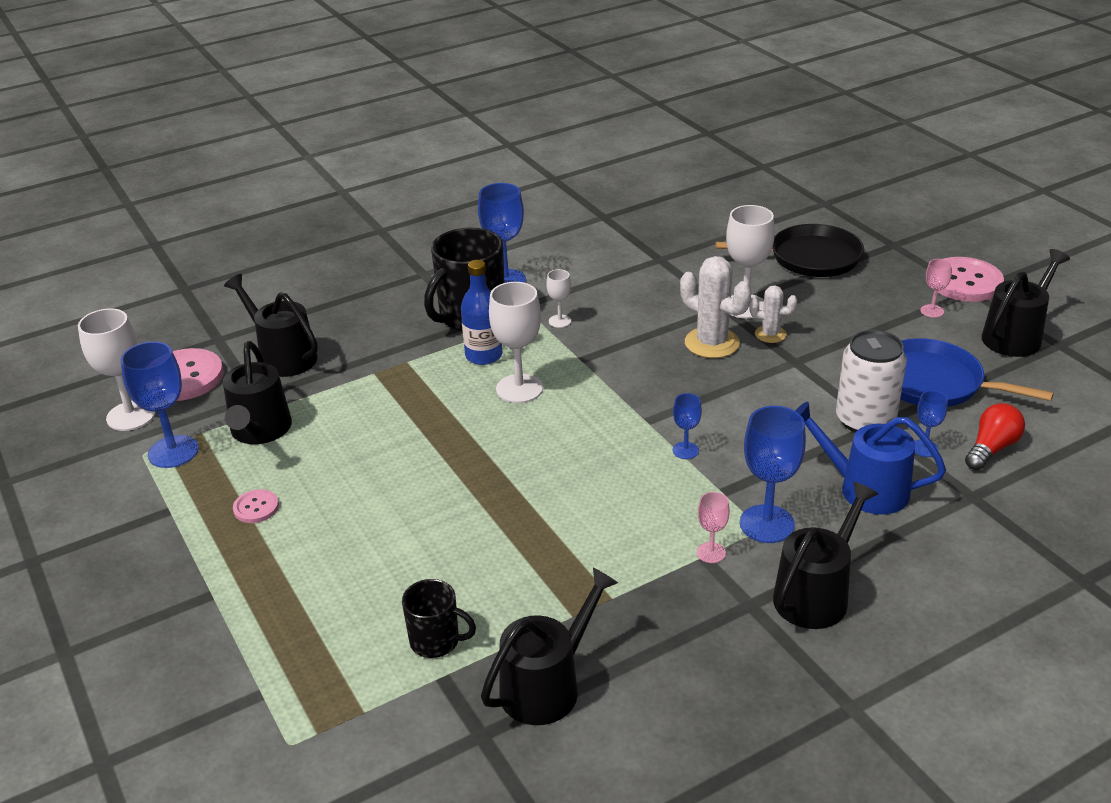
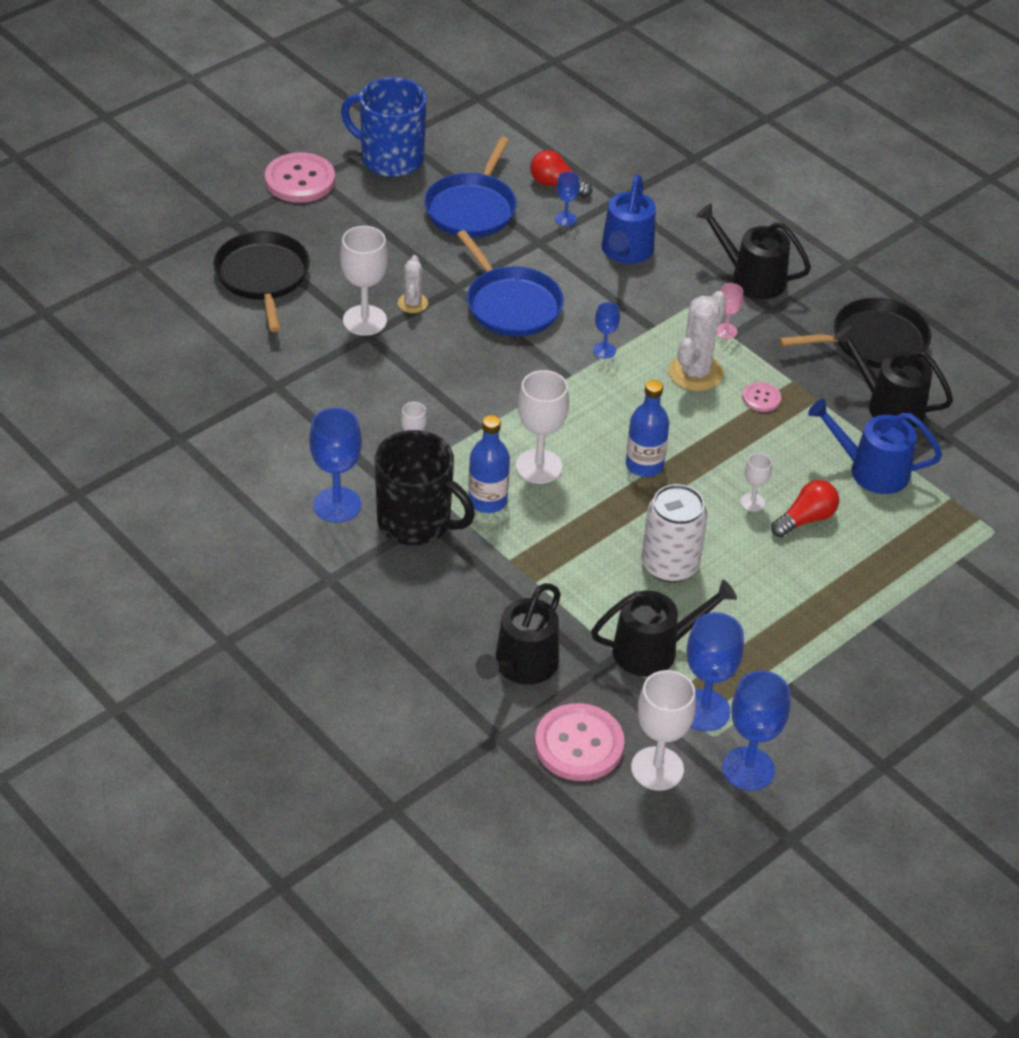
camera: 105 degrees left, 10 degrees up
pink button [233,489,279,523] -> pink button moved to [742,382,781,412]
black mug [402,579,476,658] -> blue watering can [808,399,942,494]
white cactus [680,256,751,358] -> white cactus moved to [669,291,727,391]
blue goblet [740,406,806,543] -> blue goblet moved to [722,670,790,791]
white can [836,330,907,433] -> white can moved to [641,484,708,583]
pink goblet [920,259,952,318] -> none
black watering can [982,249,1070,357] -> blue mug [341,77,427,177]
none -> blue pan [457,230,564,337]
none -> blue bottle [626,380,670,477]
none -> white goblet [740,453,772,511]
none -> red light bulb [771,480,839,537]
none -> black pan [779,298,931,368]

